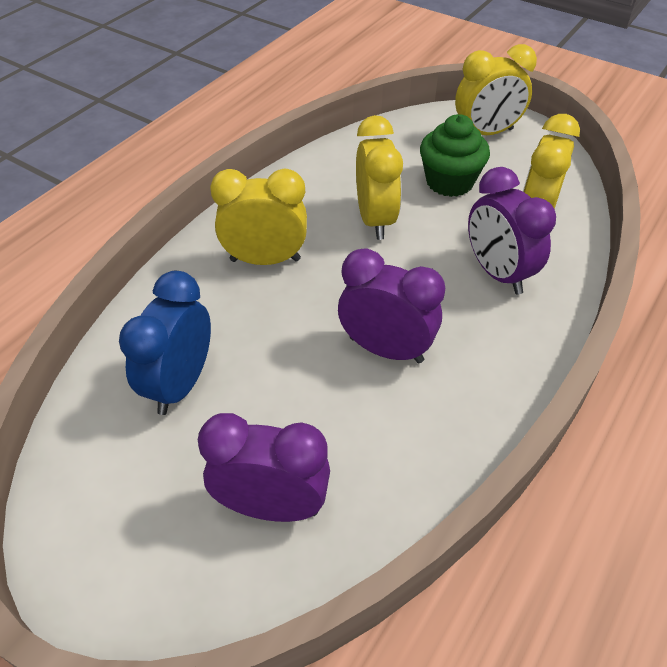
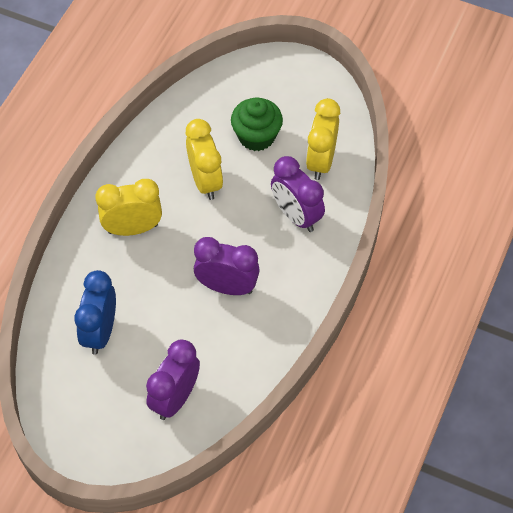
camera: 10 degrees left, 10 degrees up
purple clock [198,413,330,522] -> purple clock turned 60 degrees counterclockwise [146,340,200,420]
yellow clock [455,44,537,135] -> none

